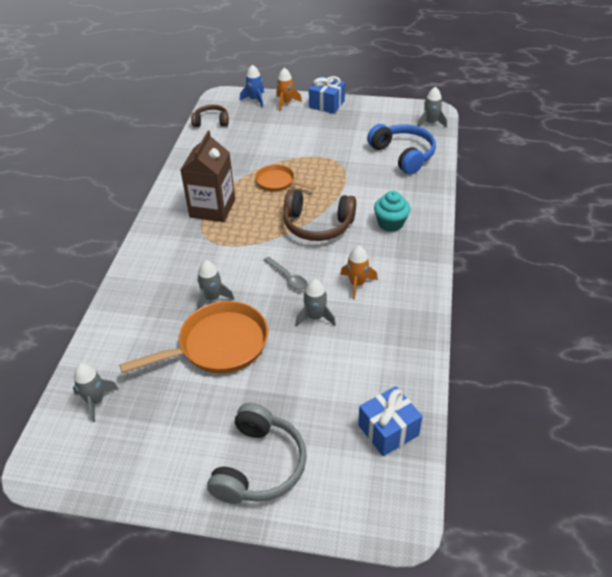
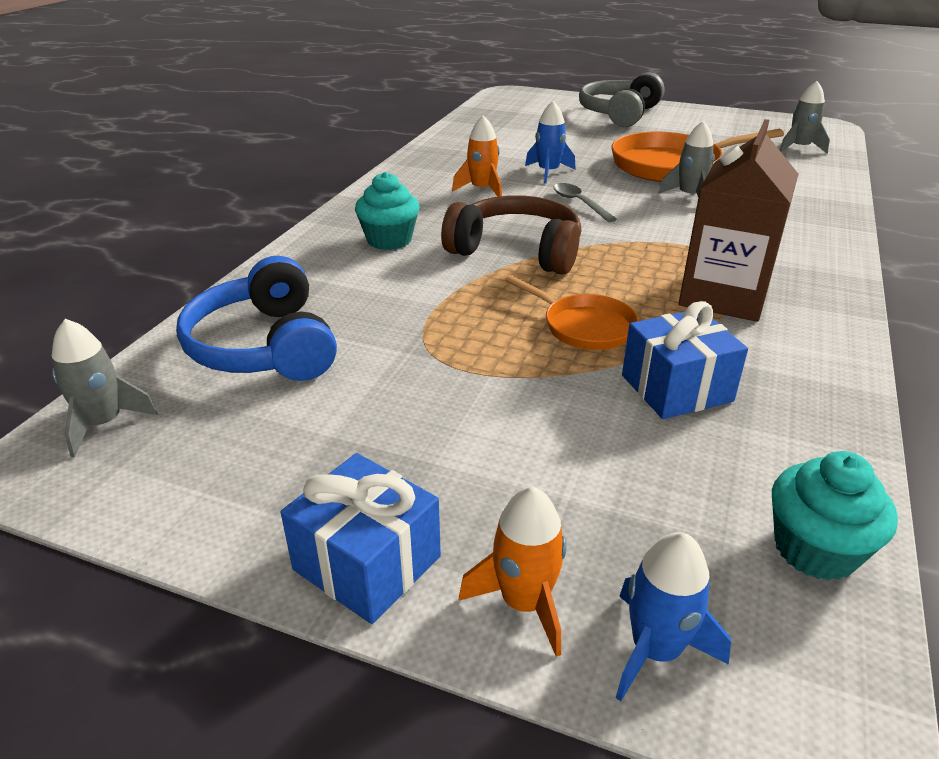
camera: 170 degrees left, 10 degrees down
brown headphones [191,105,229,127] -> turquoise cupcake [772,451,898,581]
grey rocket [296,279,336,327] -> blue rocket [525,101,576,183]
blue gift [358,386,422,456] -> blue gift moved to [622,301,748,419]

